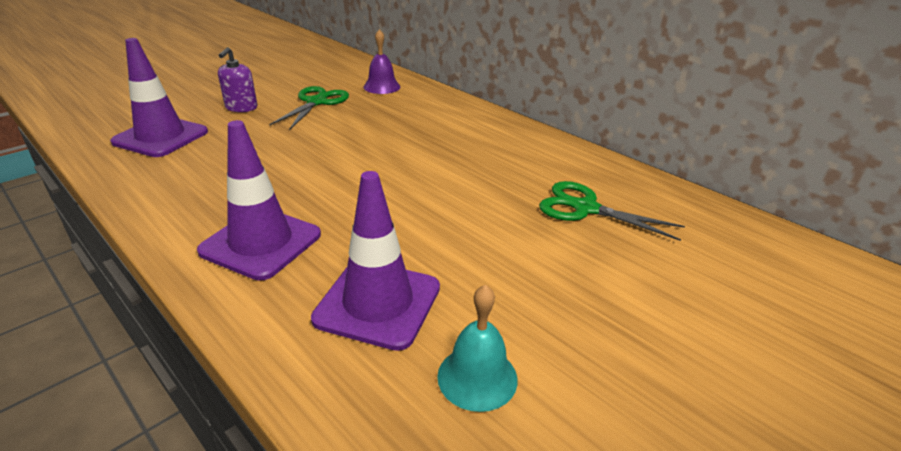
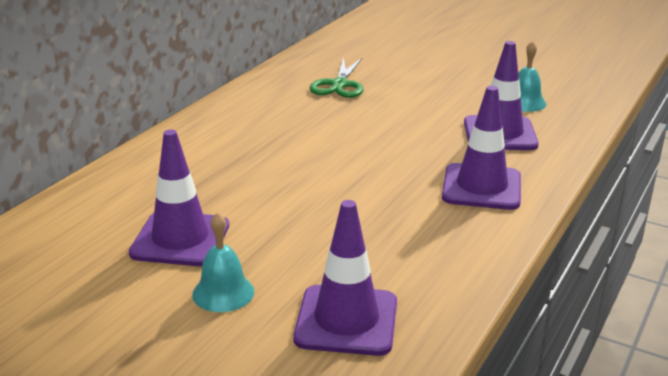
camera: 105 degrees left, 5 degrees down
purple soap dispenser [218,47,257,112] -> turquoise bell [192,212,254,312]
green scissors [269,86,349,130] -> purple traffic cone [129,129,229,266]
purple bell [363,29,400,94] -> none

